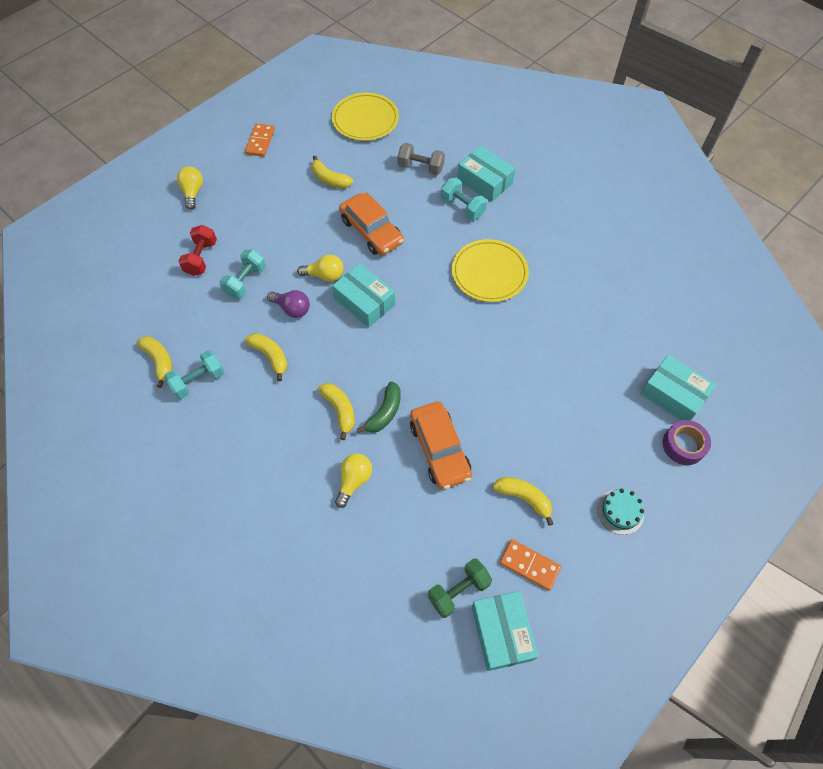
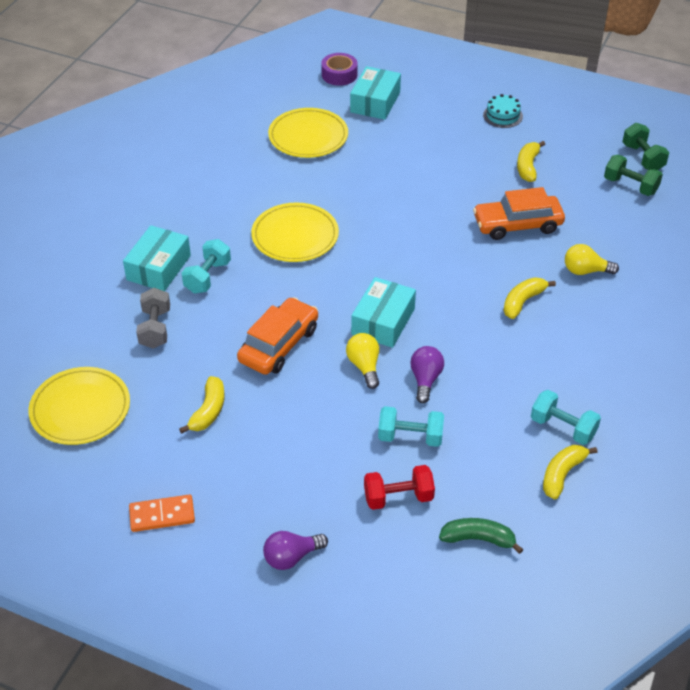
camera: 110 degrees left, 15 degrees down
yellow light bulb [177,166,203,210] -> purple light bulb [263,531,328,570]
yellow banana [245,333,288,381] -> none
green banana [357,381,401,433] -> green banana moved to [439,518,523,554]
orange car [410,401,472,489] -> orange car turned 150 degrees counterclockwise [473,187,565,240]
turquoise box [472,591,538,671] -> green dumbbell [622,123,669,170]
orange domino [500,539,561,591] -> none
purple tape [663,420,711,465] -> purple tape moved to [321,53,358,86]
none -> yellow plate [268,108,348,158]

